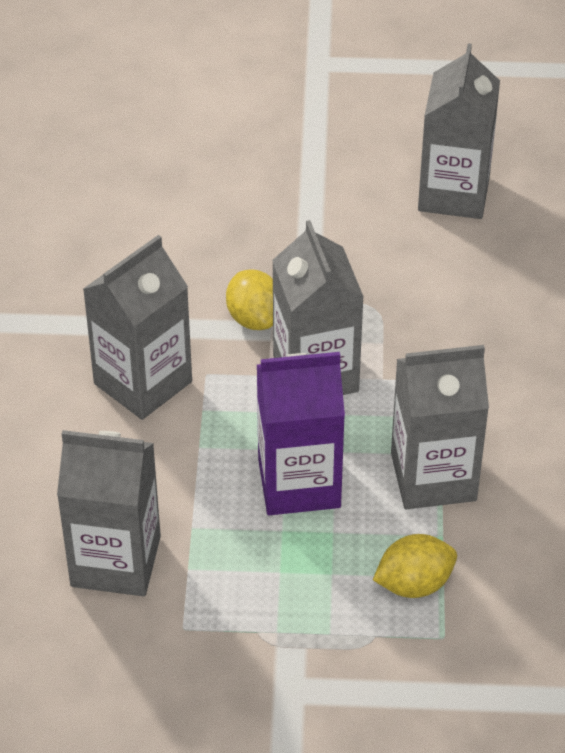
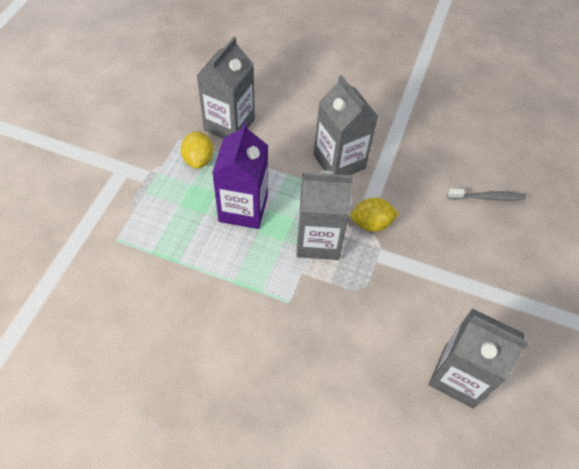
camera: 105 degrees right, 10 degrees up
yellow lemon [373,534,457,598] -> yellow lemon moved to [181,131,213,169]
grey carton [391,345,489,509] -> none
none -> grey toothbrush [447,189,526,201]

